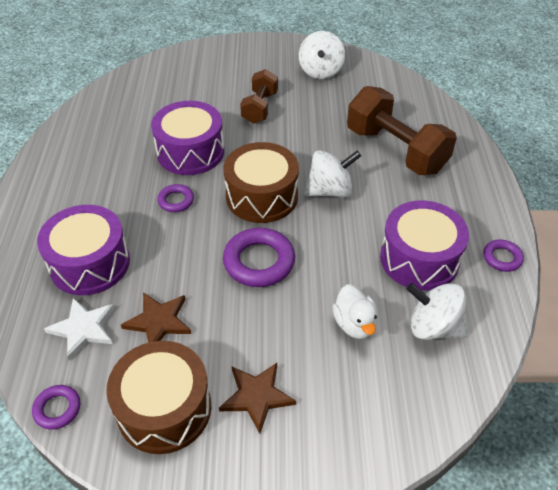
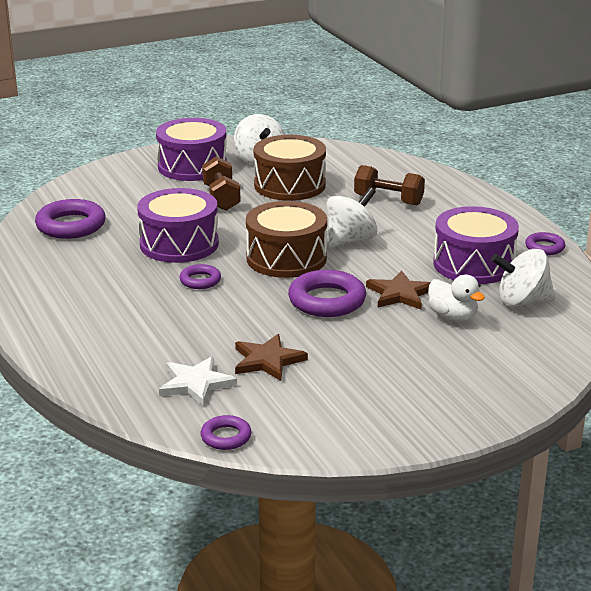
camera: 25 degrees left, 20 degrees down
purple drum [37,205,130,295] -> purple drum moved to [156,118,227,181]
brown drum [106,341,211,454] -> brown drum moved to [254,135,326,201]
brown star [219,363,296,434] -> brown star moved to [366,270,431,310]
brown dumbbell [347,86,457,175] -> brown dumbbell [354,165,425,205], size x0.58
none -> purple ring [35,199,106,239]

